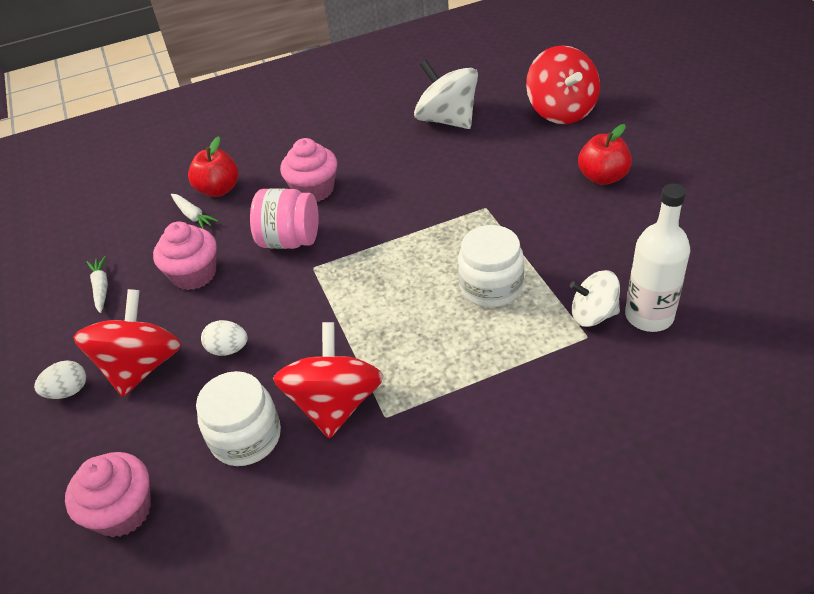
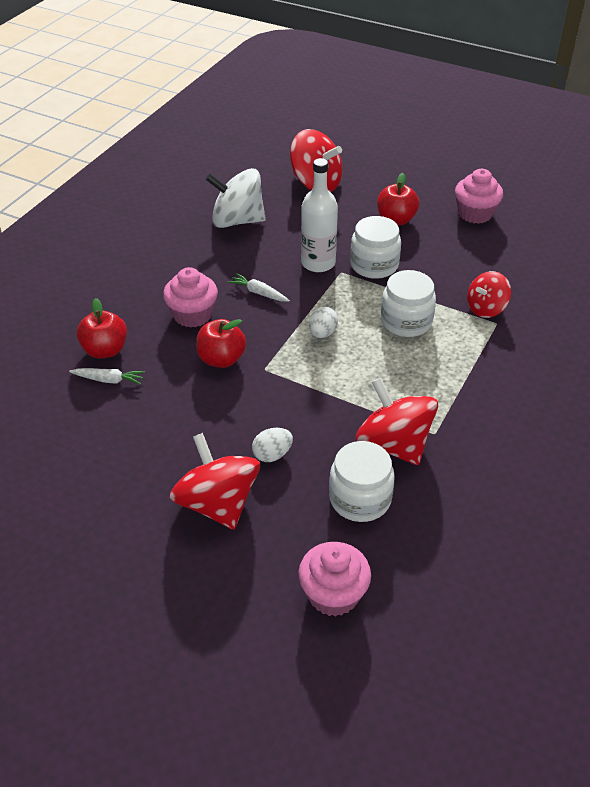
camera: 45 degrees left, 0 degrees up
white egg [34,361,86,399] -> white egg moved to [309,307,338,338]
white carrot [86,256,108,313] -> white carrot moved to [228,273,290,302]
pink cupcake [153,222,217,290] -> pink cupcake moved to [455,169,503,224]
pink jar [250,188,319,249] -> red apple [196,319,246,368]
white spinning top [570,270,620,327] -> red spinning top [467,271,511,318]
white bottle [625,184,690,332] -> white bottle moved to [301,158,338,272]
none -> white jar [350,216,401,279]

